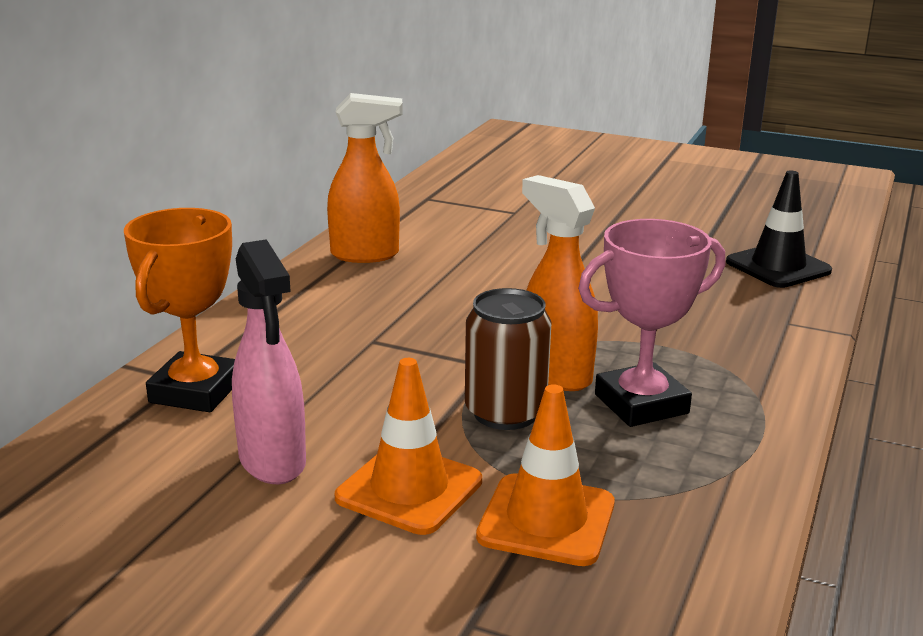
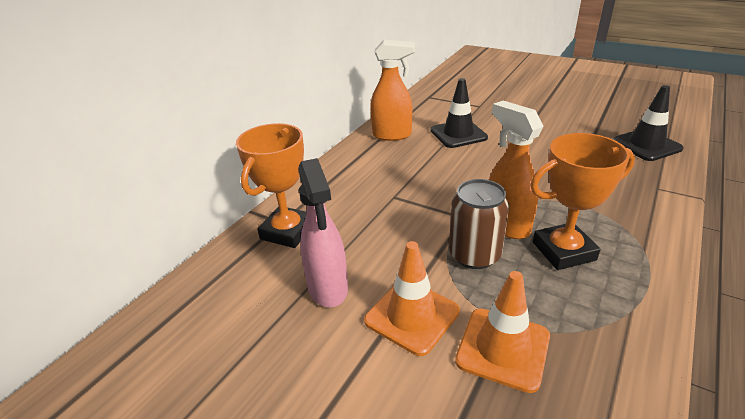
camera: 10 degrees right, 10 degrees up
pink trophy [578,219,726,427] -> orange trophy [530,133,635,270]
none -> black traffic cone [430,78,488,148]

